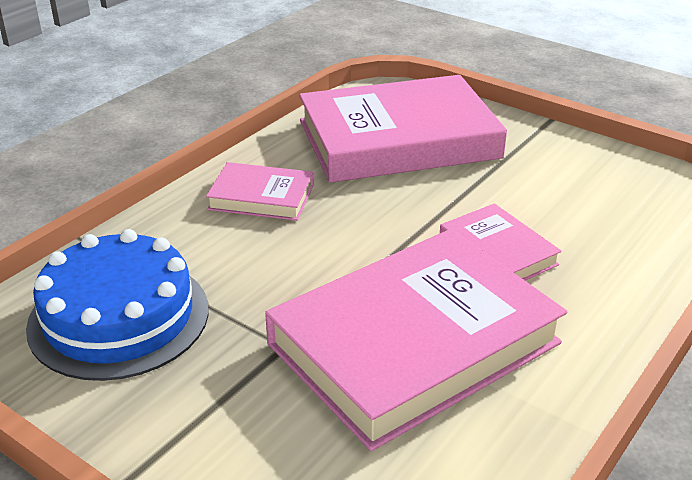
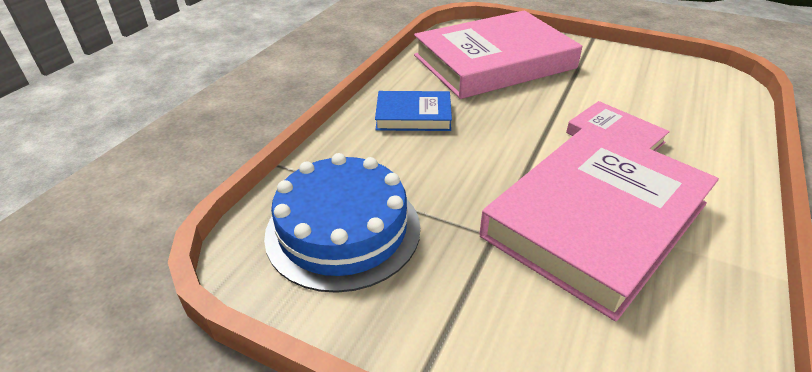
camera: 10 degrees left, 5 degrees up
pink book [206,162,314,221] -> blue book [375,91,452,131]

